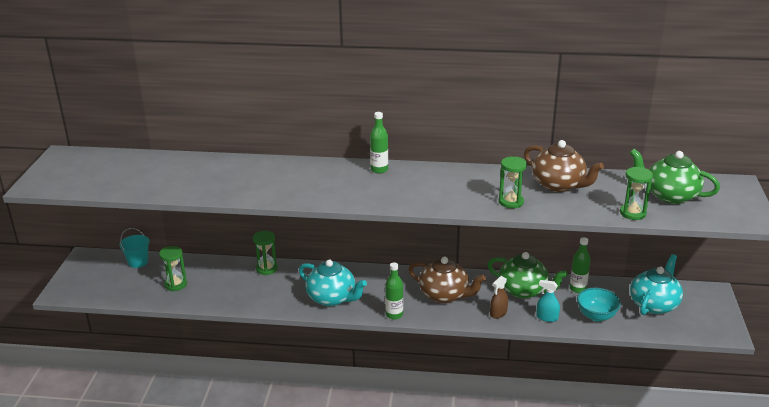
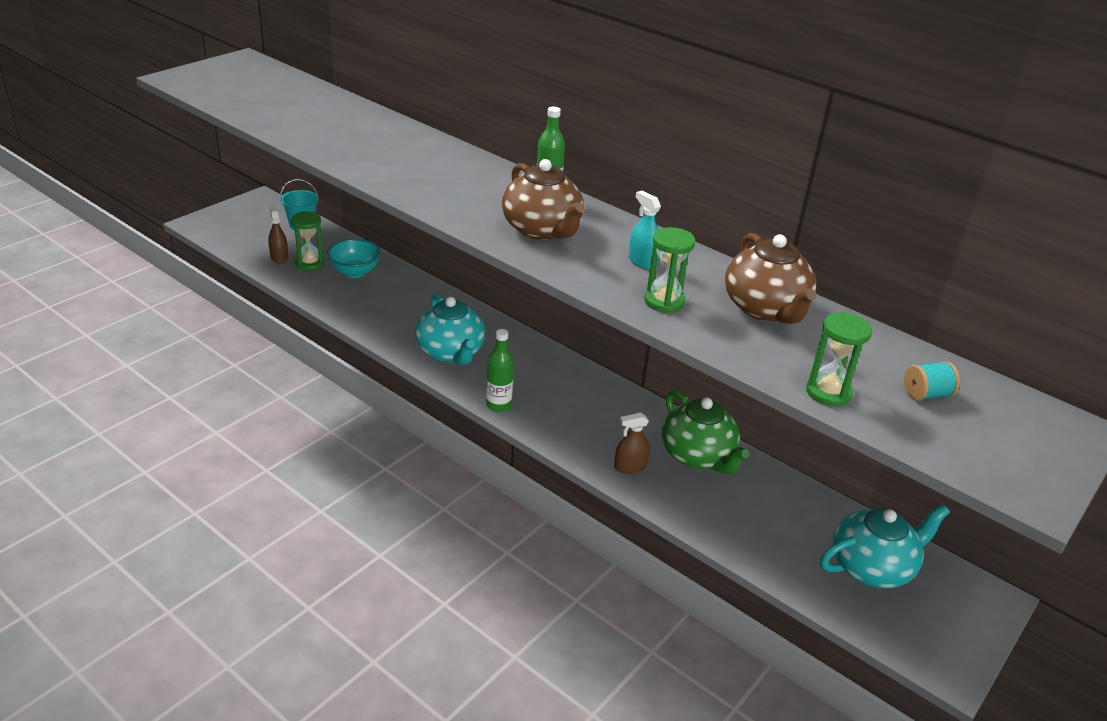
camera: 30 degrees right, 5 degrees up
green hourglass [253,231,278,275] -> none
brown teapot [408,257,486,303] -> brown teapot moved to [502,159,585,240]
turquoise spray bottle [536,280,560,322] -> turquoise spray bottle moved to [629,191,661,270]
green bottle [570,237,590,293] -> none
turquoise bowl [577,288,621,322] -> turquoise bowl moved to [327,239,381,278]
green teapot [630,149,720,204] -> turquoise spool [904,361,960,401]
none -> brown spray bottle [268,205,288,263]

